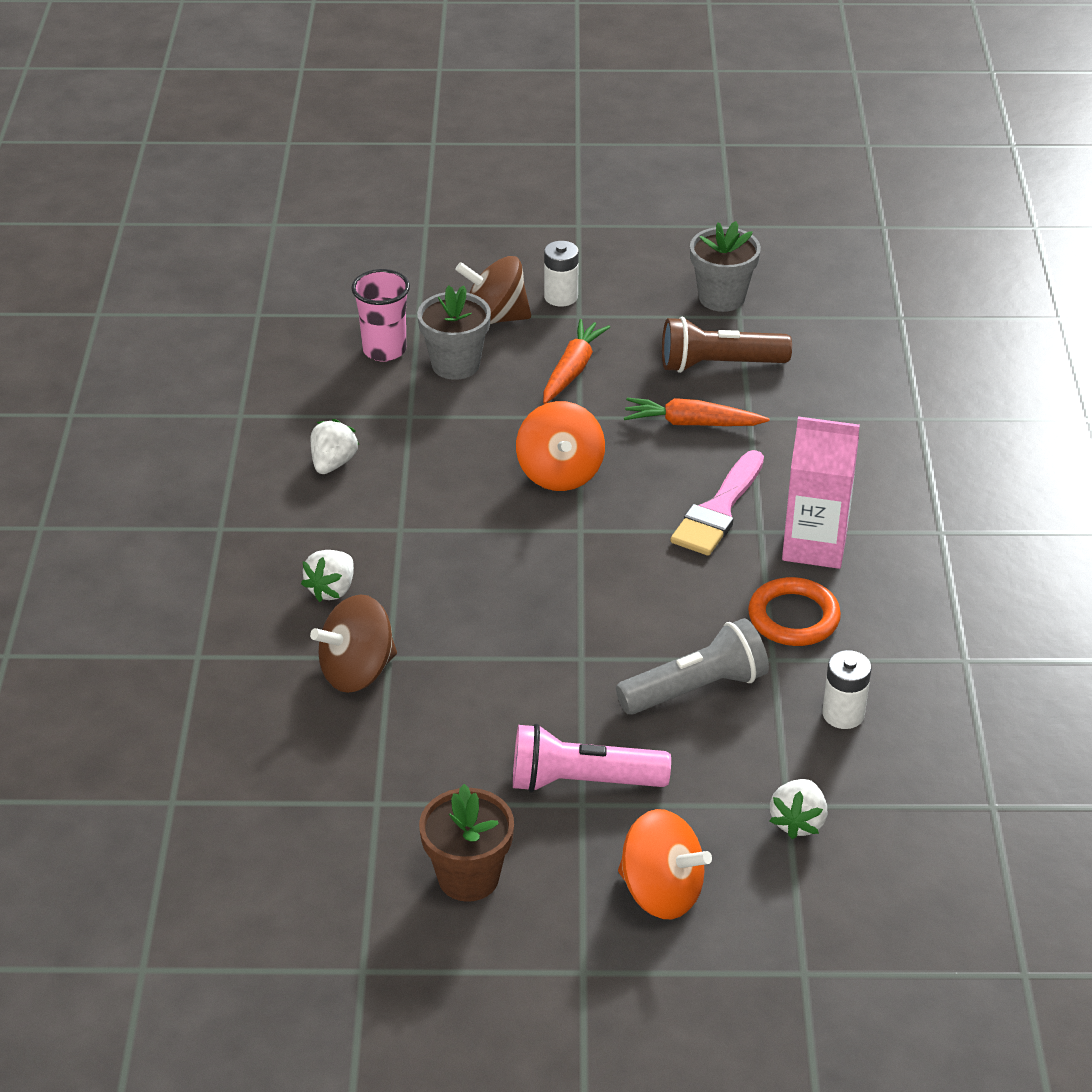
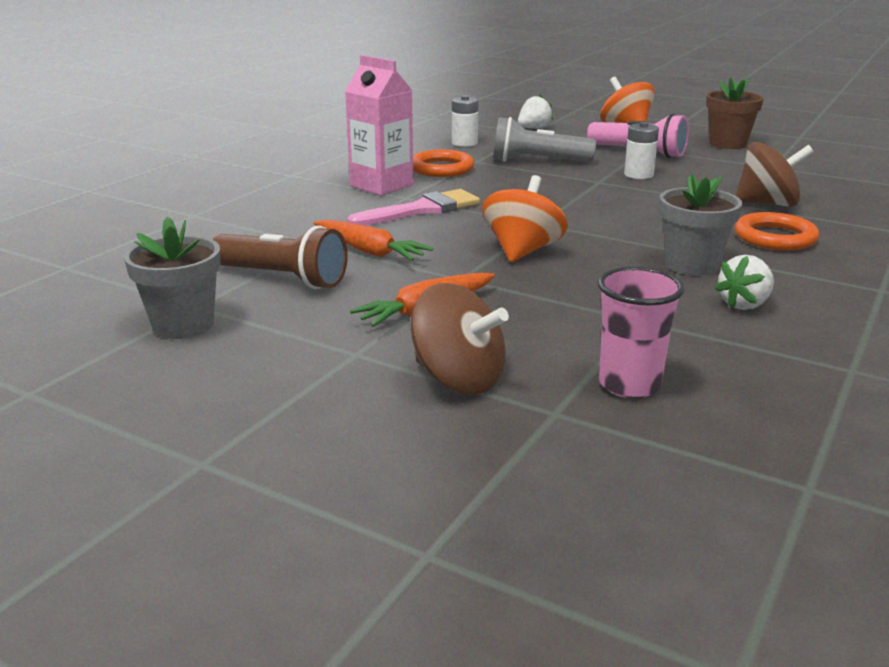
camera: 150 degrees left, 15 degrees down
white strawberry [301,550,354,602] -> orange ring [734,212,819,251]
grey flower pot [417,285,491,380] -> grey flower pot moved to [659,172,742,275]
white battery [544,241,579,306] -> white battery moved to [624,122,659,179]

